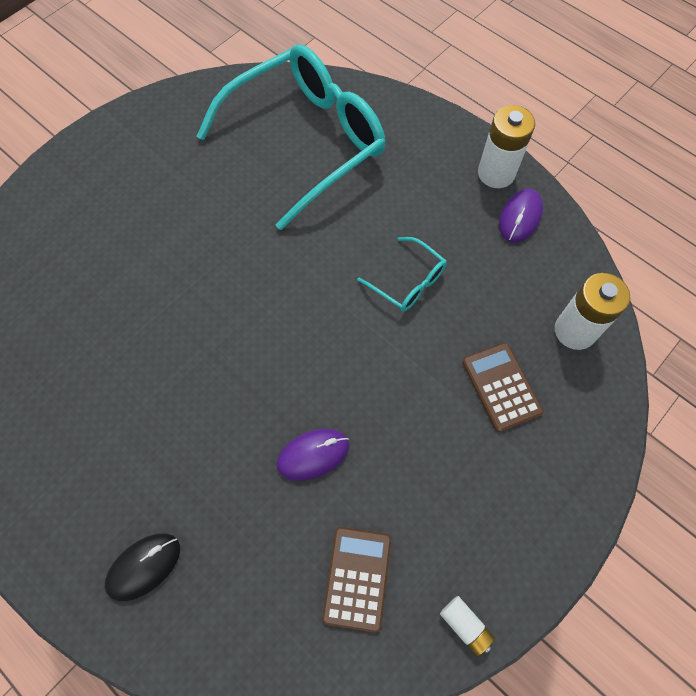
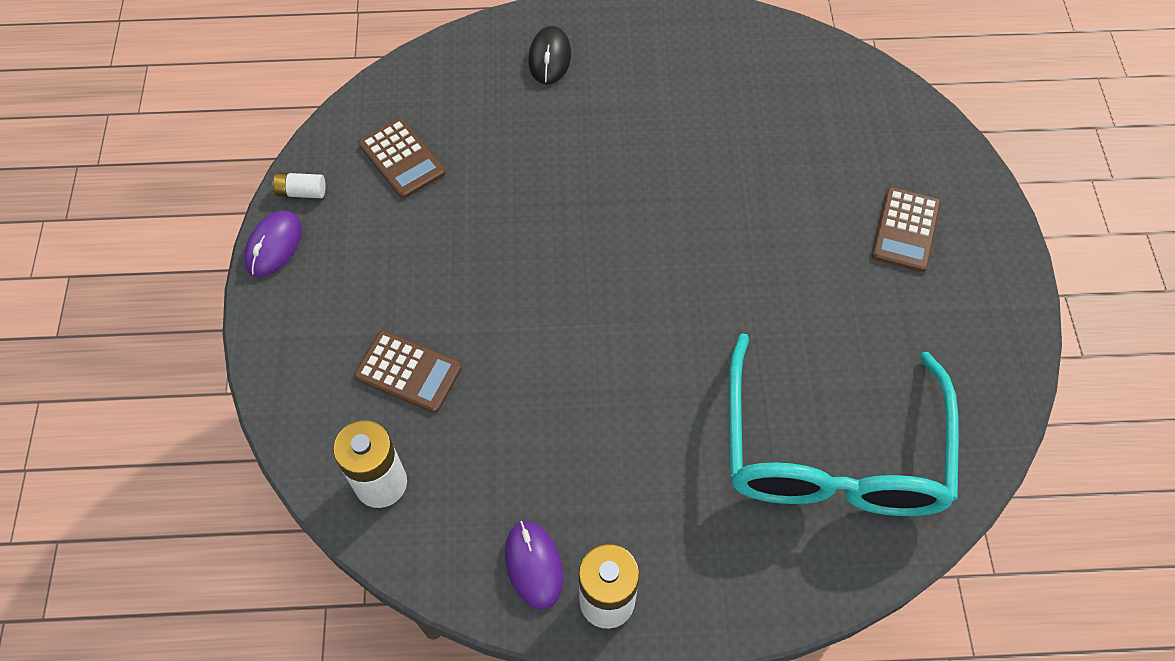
camera: 135 degrees right, 5 degrees down
purple mouse [276,429,349,481] -> purple mouse moved to [244,211,302,277]
turquoise glasses [357,237,447,312] -> none
none -> brown calculator [871,187,941,272]

